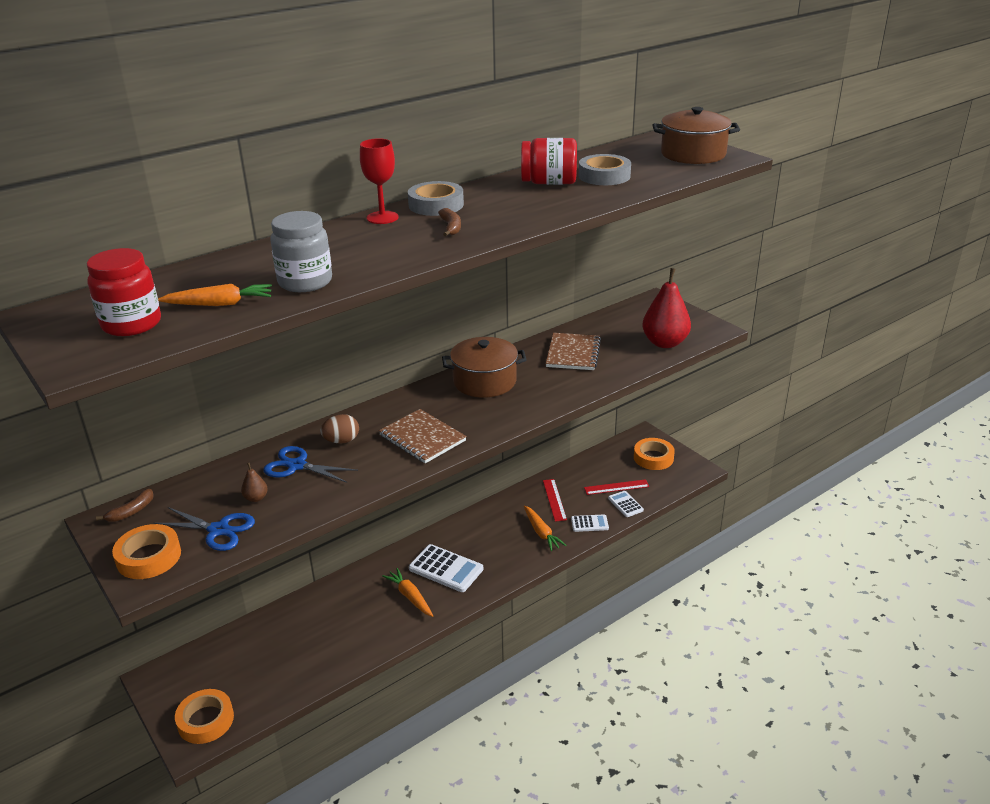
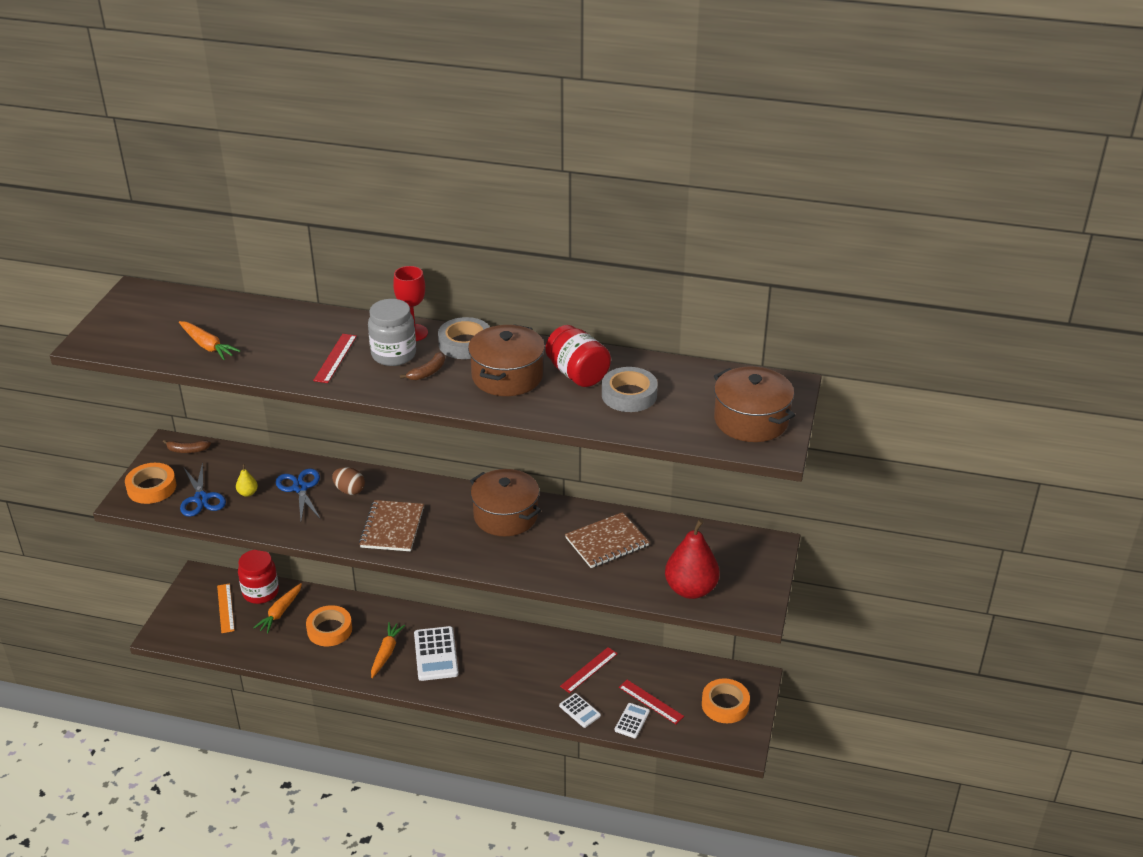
camera: 50 degrees right, 5 degrees up
red jar [87,248,161,336] -> red jar moved to [238,550,279,604]
orange tape [175,689,234,744] -> orange tape moved to [306,605,352,646]
brown pear [241,462,268,502] -> yellow pear [236,464,258,497]
grey jar [270,211,332,292] -> grey jar moved to [368,299,416,366]
orange carrot [524,505,566,551] -> orange carrot moved to [253,583,302,634]
none -> orange ruler [217,583,235,633]
none -> red ruler [313,334,357,383]
none -> brown pot [468,324,545,396]

